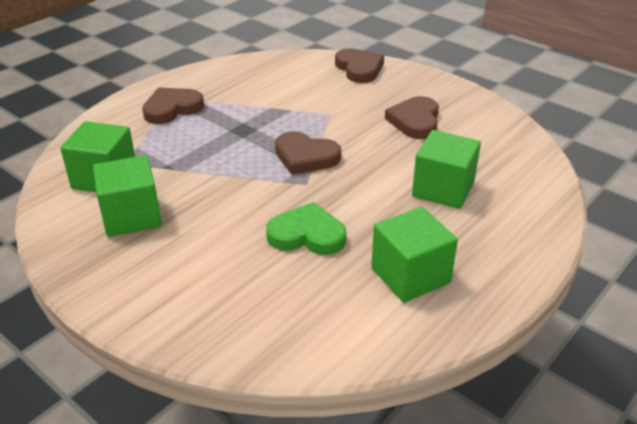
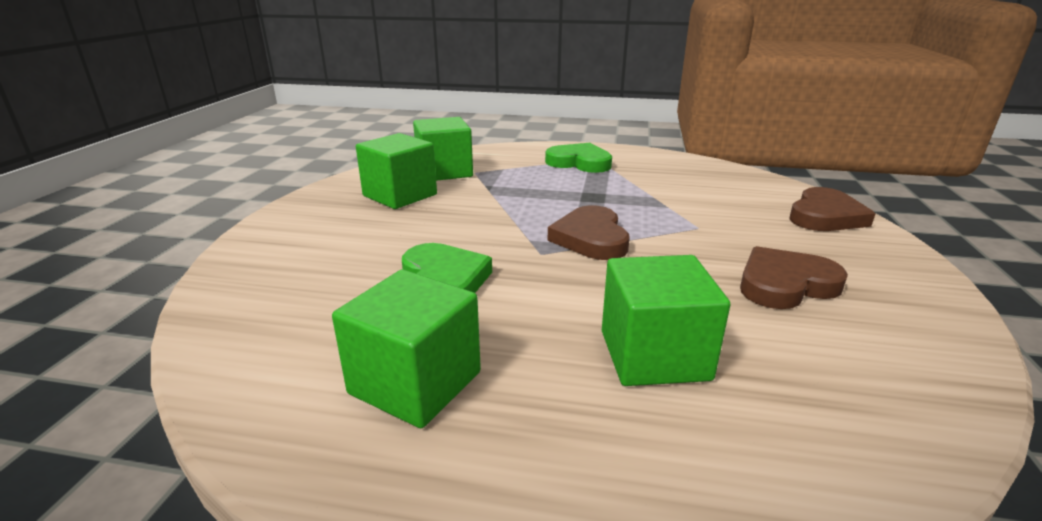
camera: 60 degrees right, 10 degrees down
brown heart [142,88,204,124] -> green heart [545,143,612,173]

